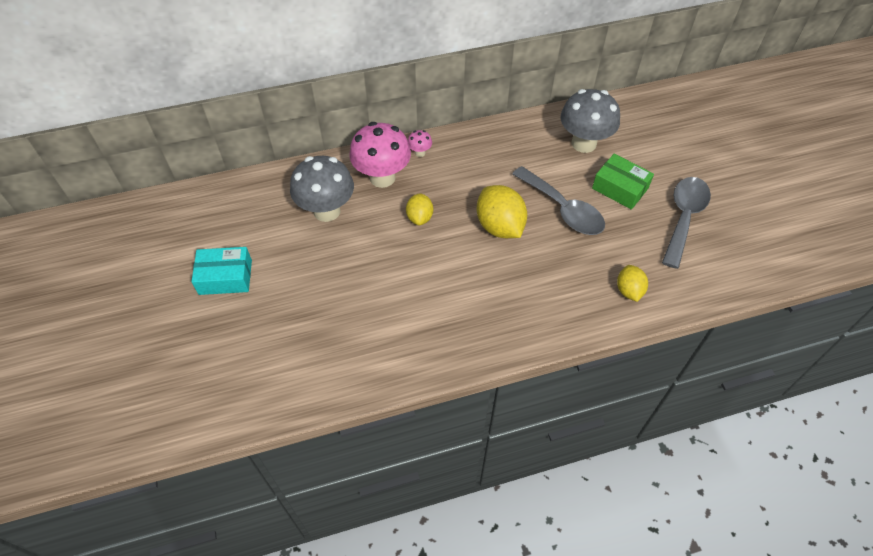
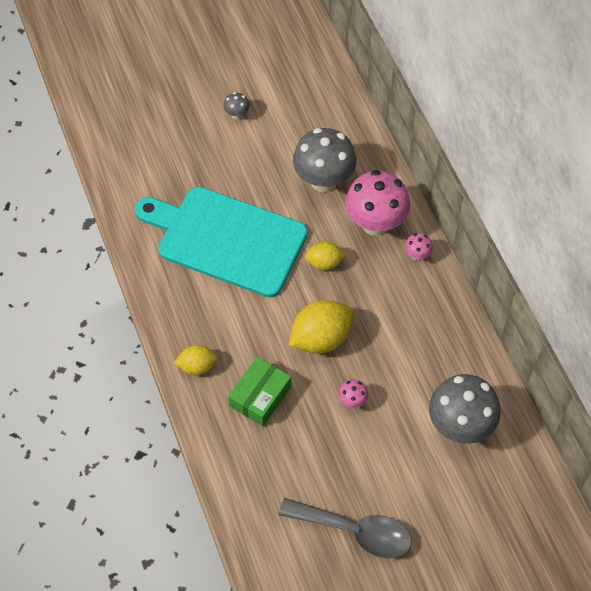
camera: 85 degrees right, 5 degrees up
turquoise box [191,247,252,295] -> grey mushroom [223,92,250,120]
grey spoon [512,166,605,235] -> pink mushroom [338,379,368,408]
green box [592,154,654,210] -> green box moved to [228,357,291,426]
yellow lemon [617,265,648,302] -> yellow lemon moved to [174,345,218,375]
none -> turquoise cutting board [135,187,308,298]

